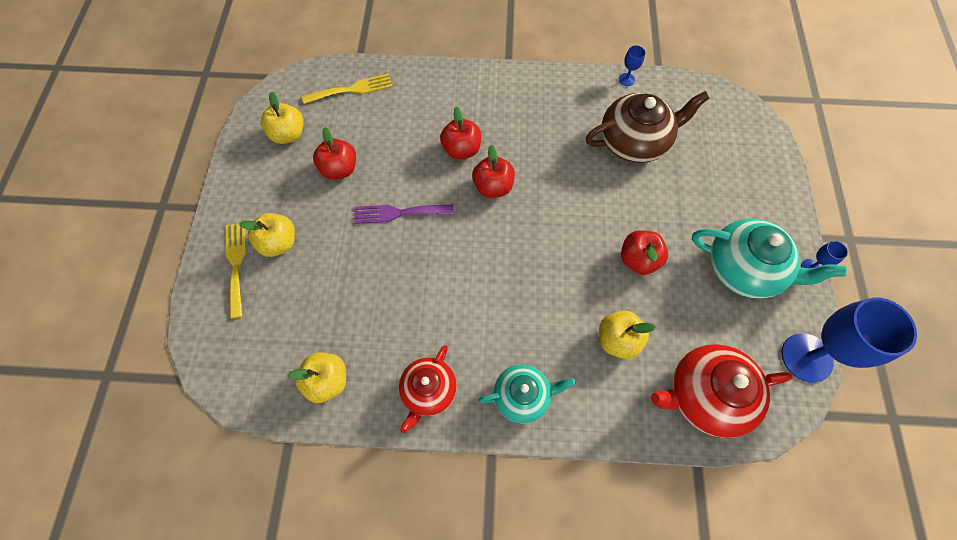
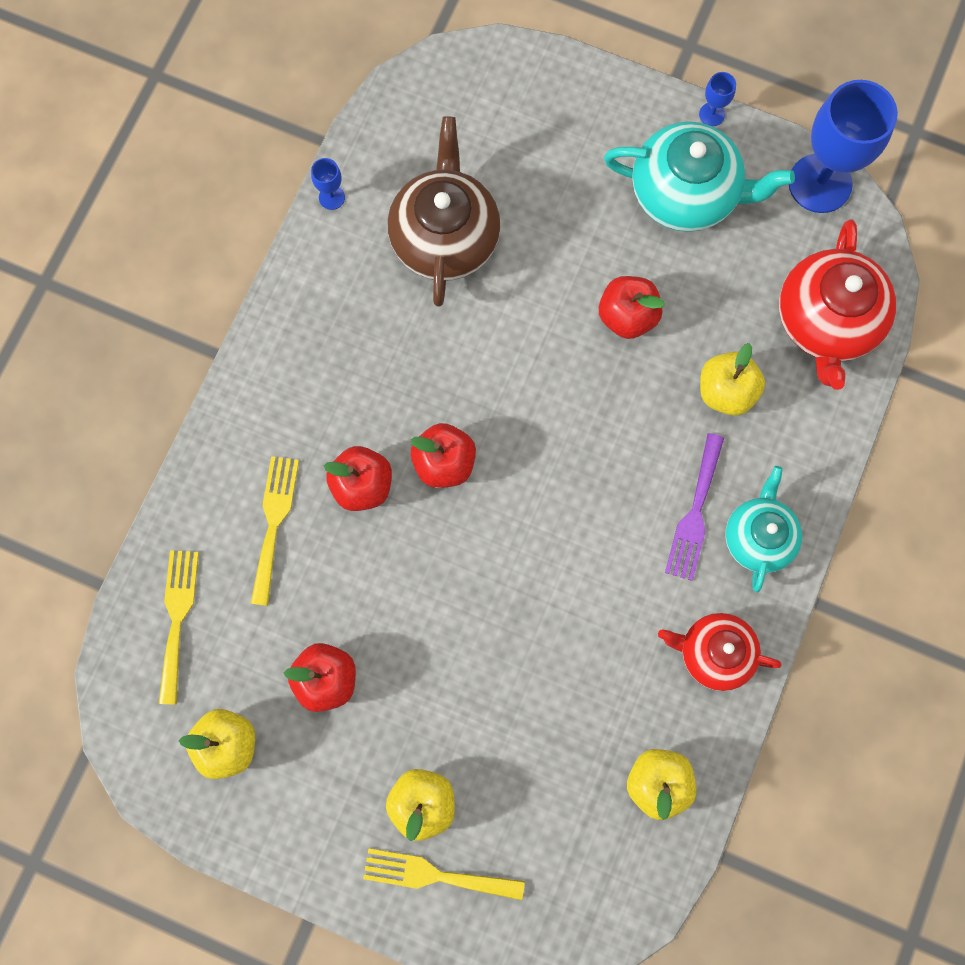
camera: 70 degrees left, 10 degrees up
purple fork [354,204,454,224] -> purple fork moved to [665,433,724,581]
red teapot [399,345,457,433] -> red teapot turned 150 degrees clockwise [658,613,782,691]
turquoise teapot [692,218,847,299] -> turquoise teapot turned 60 degrees clockwise [604,121,795,232]
none -> yellow fork [251,456,299,606]

